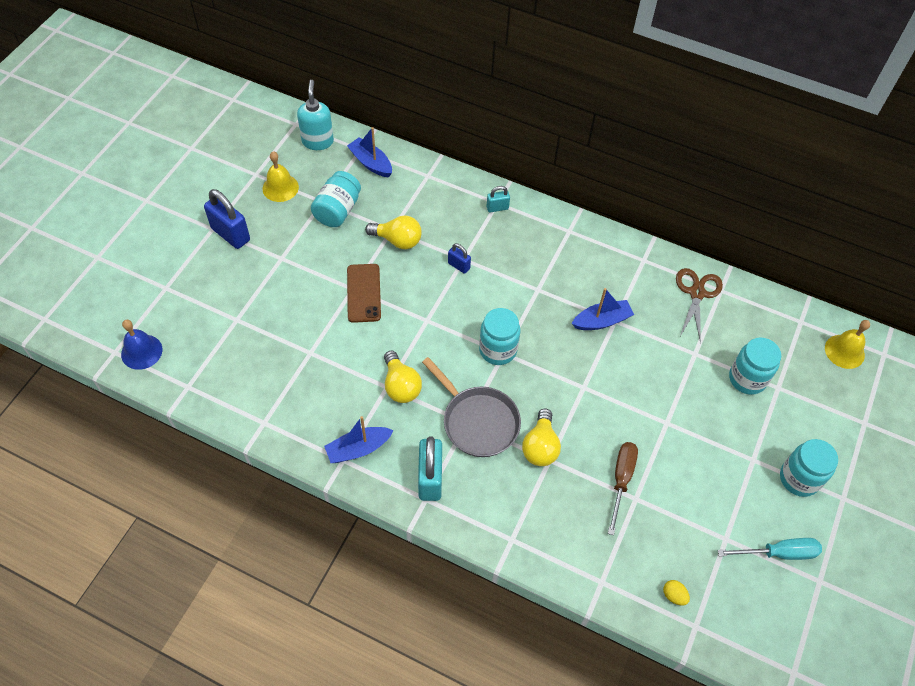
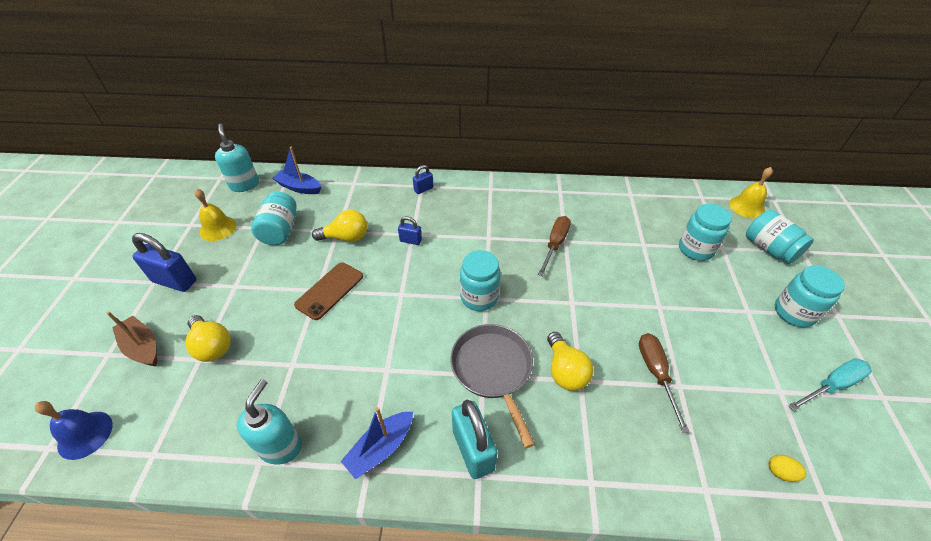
camera: 20 degrees left, 10 degrees down
brown phone [347,264,381,323] -> brown phone turned 60 degrees clockwise [294,262,363,320]
yellow light bulb [384,350,422,403] -> yellow light bulb moved to [186,315,231,362]
grey pan [422,357,521,457] -> grey pan turned 135 degrees counterclockwise [450,324,535,448]
turquoise padlock [487,186,510,213] -> blue padlock [413,165,433,194]
blue boat [572,288,634,330] -> brown screwdriver [538,216,571,276]
brown scissors [676,268,723,343] -> none
none -> brown boat [106,311,158,366]
none -> turquoise soap dispenser [237,379,302,465]
none -> turquoise jar [746,210,814,264]

